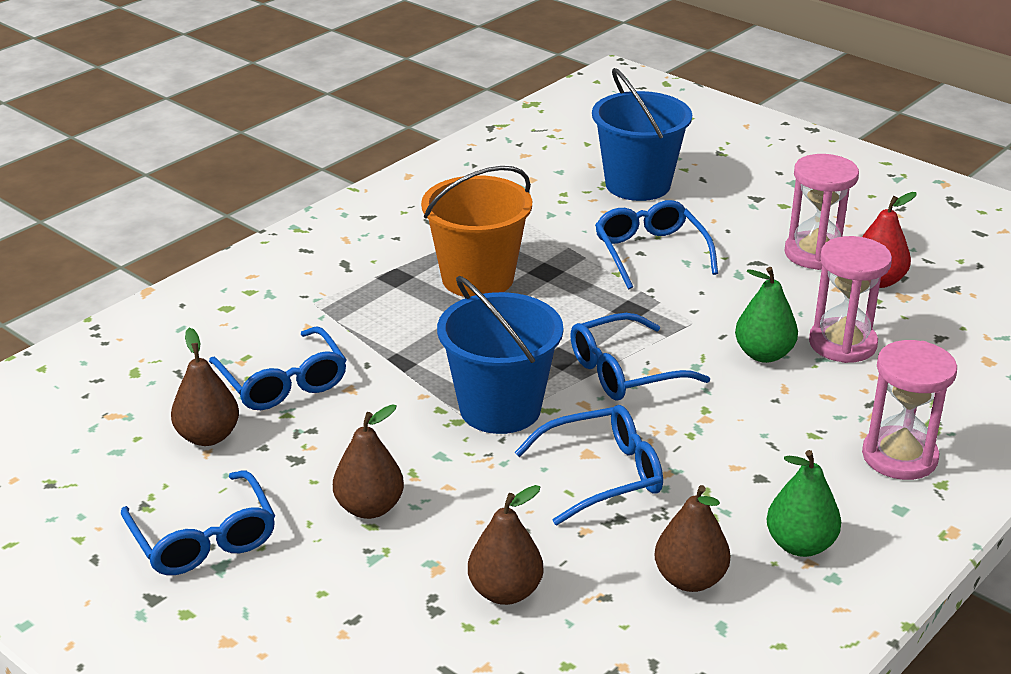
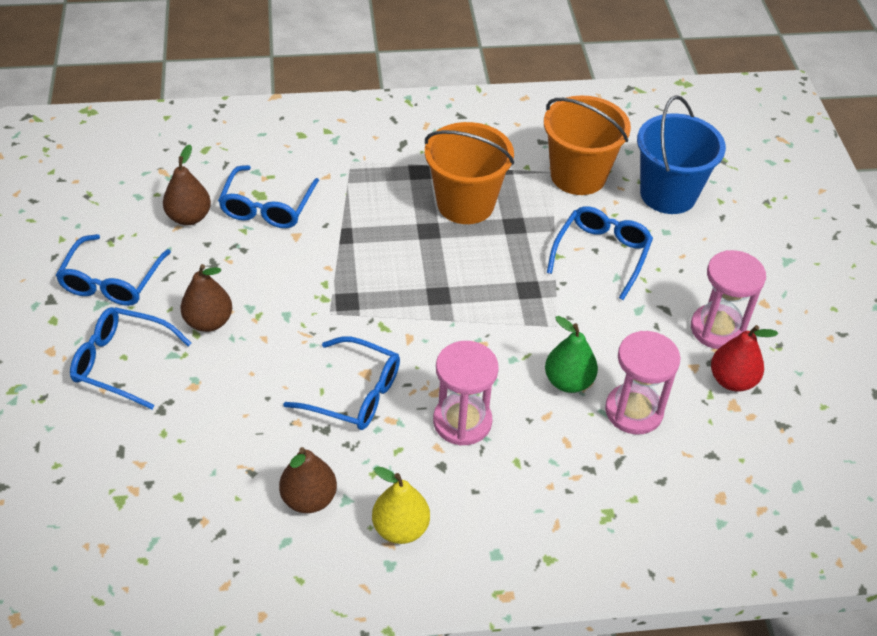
camera: 40 degrees right, 15 degrees up
blue bucket [437,276,563,434] -> none
brown pear [468,485,544,605] -> none
blue glasses [570,313,710,401] -> blue glasses moved to [70,307,191,409]
green pear [767,450,841,557] -> yellow pear [372,466,430,544]
pink hourglass [862,340,957,480] -> pink hourglass moved to [433,341,499,446]
none -> orange bucket [544,96,631,195]

